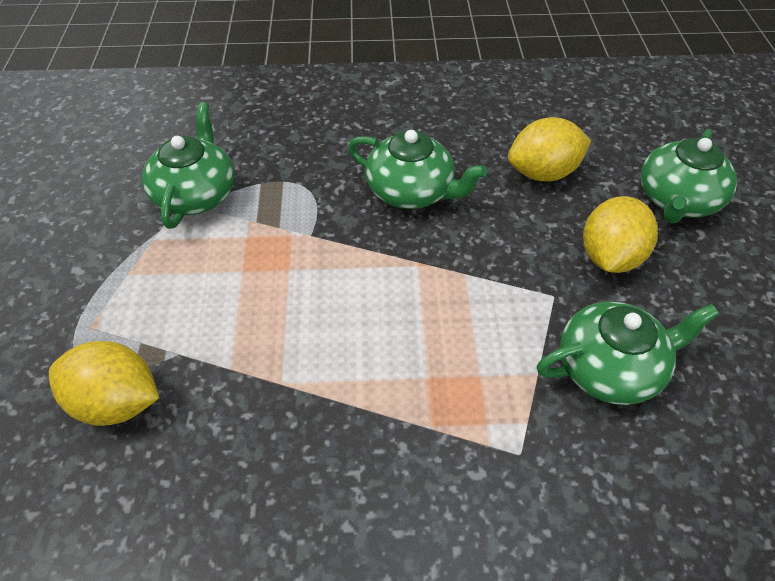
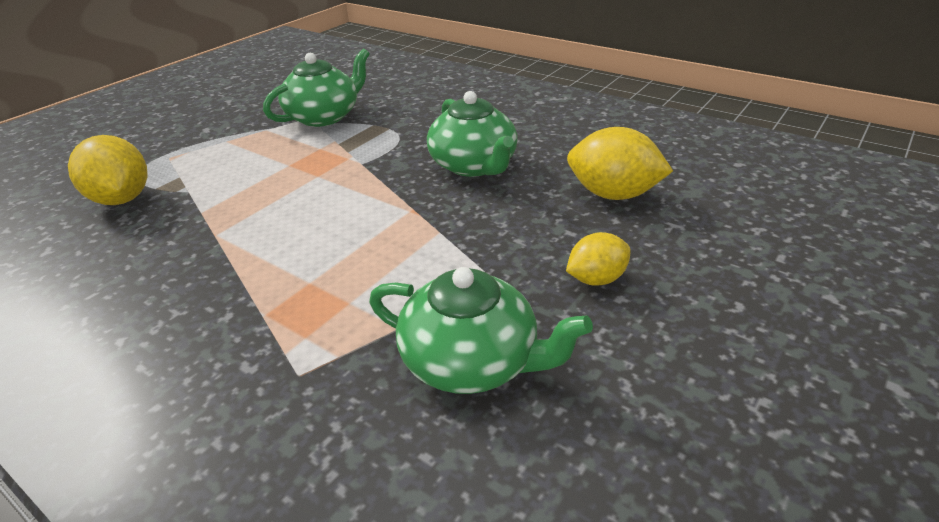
camera: 40 degrees right, 15 degrees down
yellow lemon [583,196,658,273] -> yellow lemon [566,232,631,286], size x0.61
green teapot [641,129,737,224] -> none

